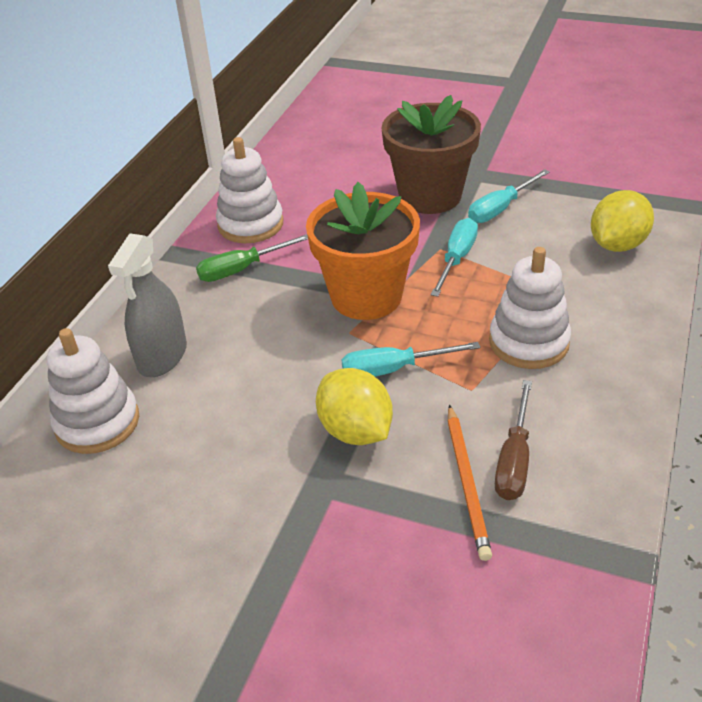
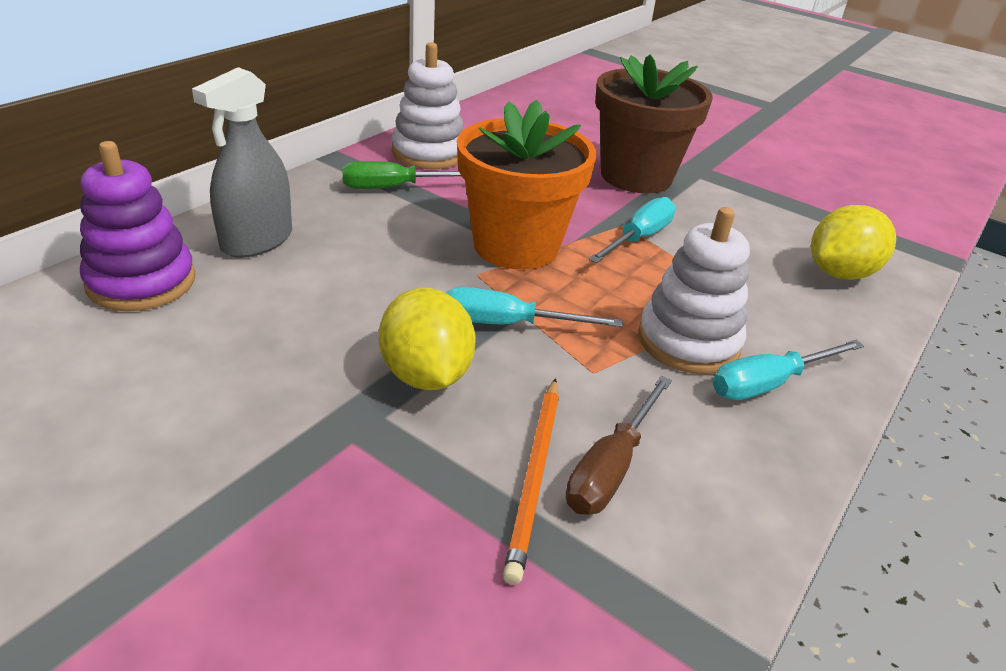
camera: 10 degrees right, 5 degrees down
white stacking toy [47,328,139,454] -> purple stacking toy [80,141,195,311]
turquoise screwdriver [468,169,550,223] -> turquoise screwdriver moved to [713,340,864,400]

